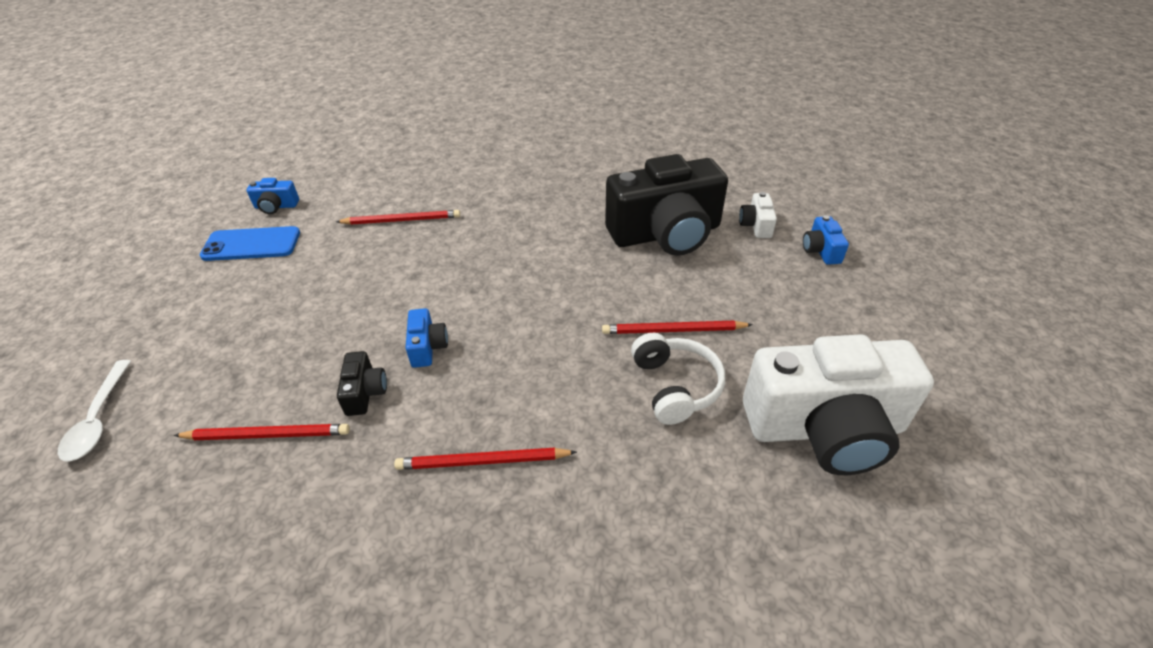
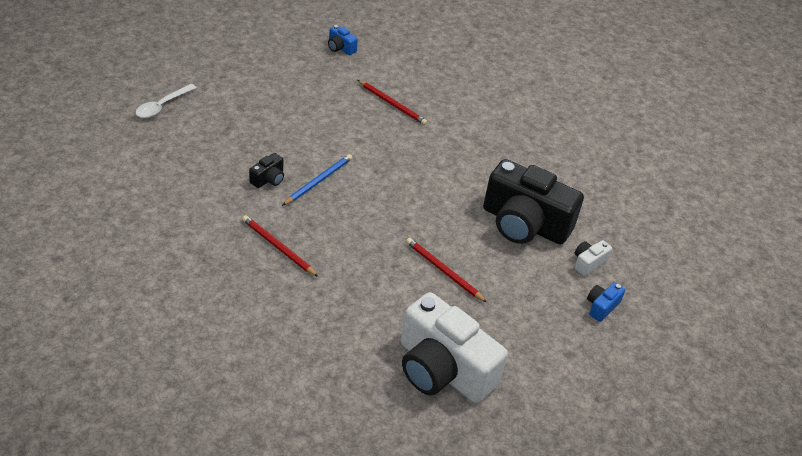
camera: 40 degrees right, 0 degrees up
red pencil [174,424,350,440] -> none
blue phone [200,226,300,261] -> none
blue camera [406,308,448,368] -> blue pencil [282,154,353,206]
white headphones [631,333,725,425] -> none

